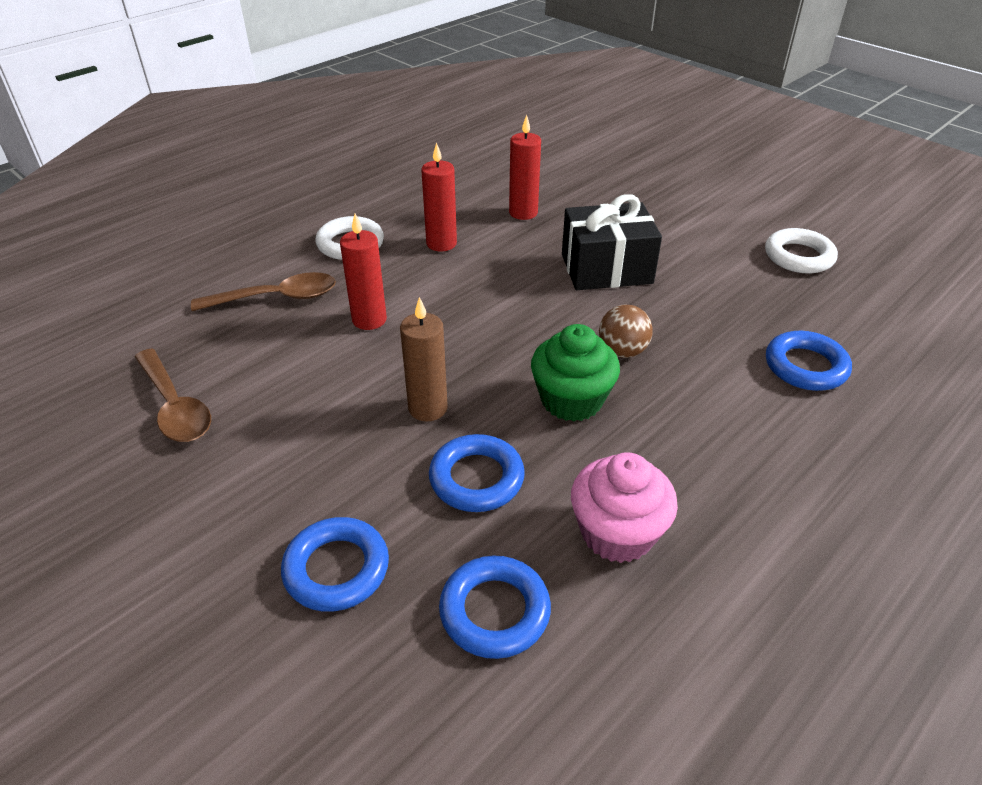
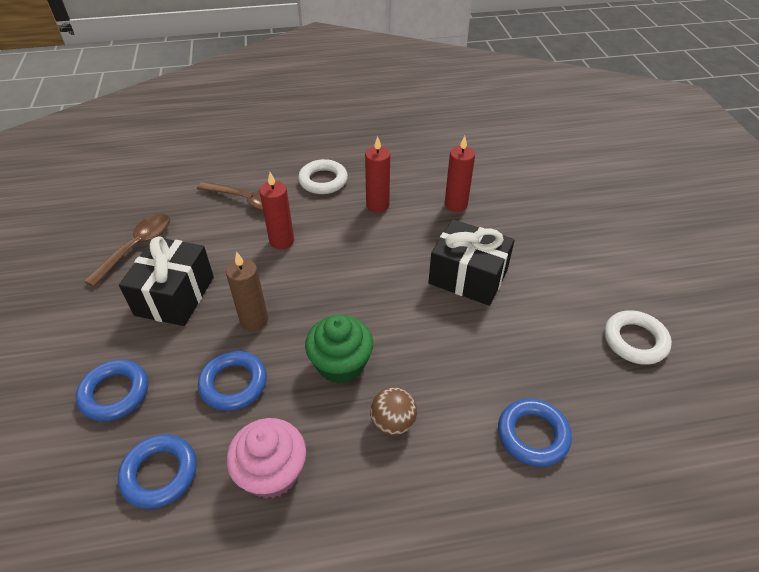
camera: 35 degrees right, 5 degrees up
brown spoon [134,349,211,442] -> brown spoon turned 150 degrees counterclockwise [84,214,170,287]
brown ball [599,305,653,358] -> brown ball moved to [370,387,417,435]
none -> black gift [119,236,214,326]

